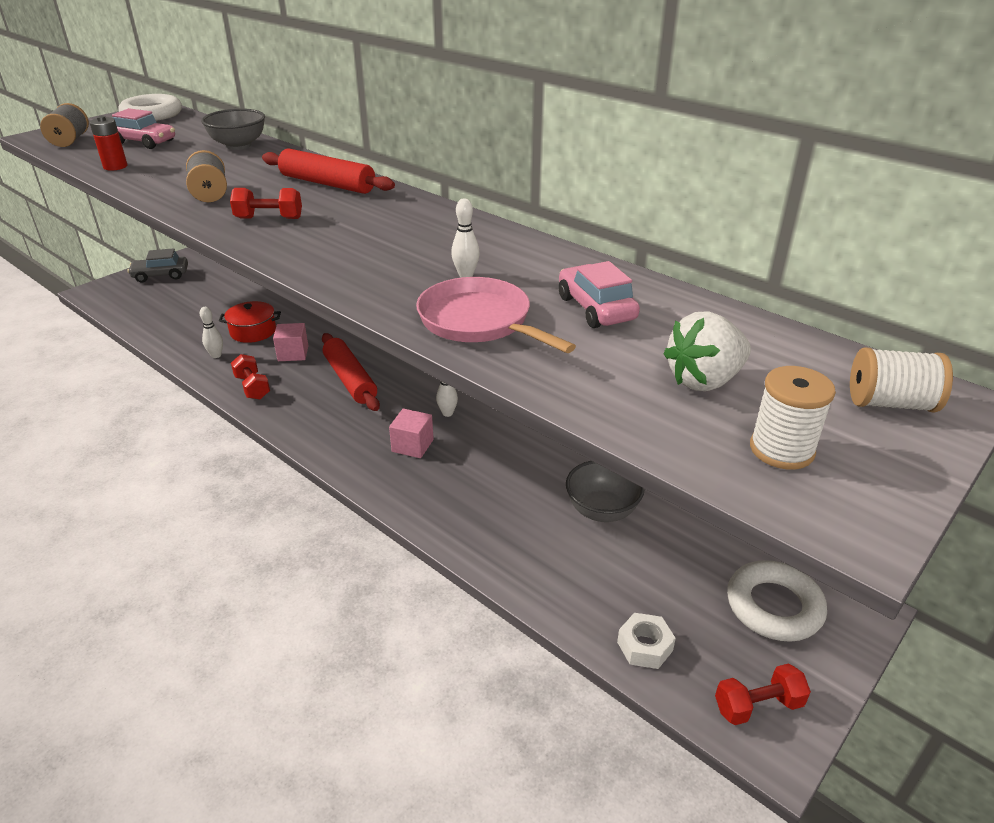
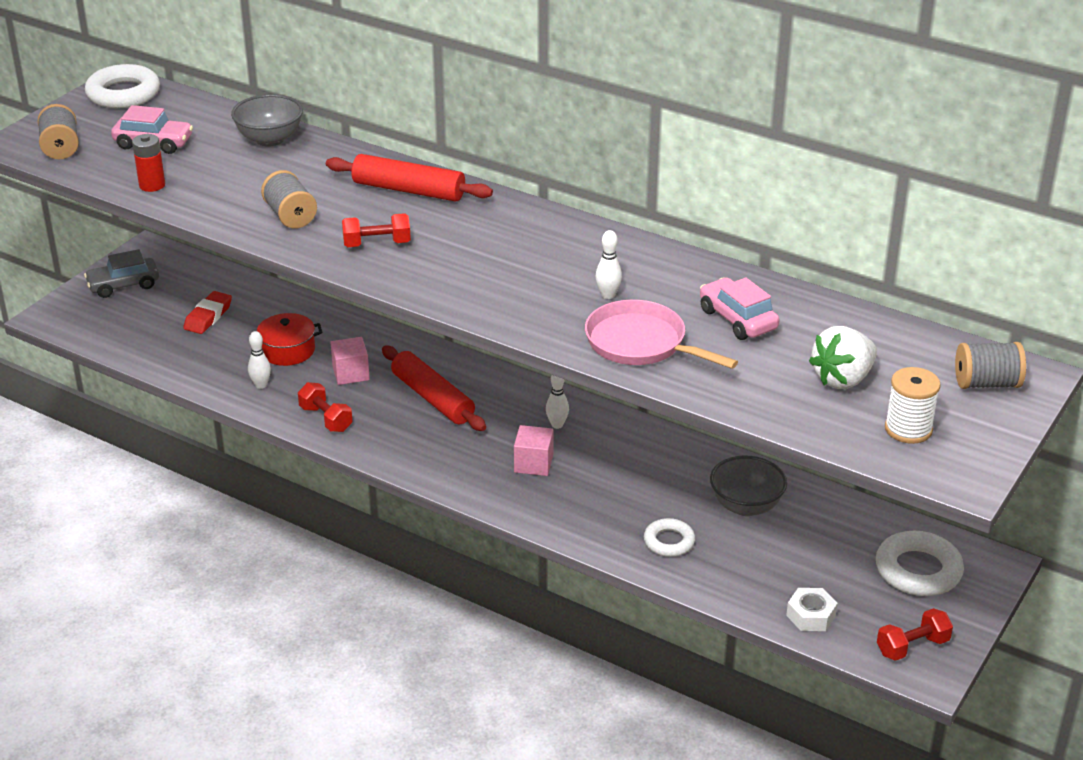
camera: 10 degrees left, 0 degrees up
white spool [850,347,953,413] -> grey spool [955,342,1026,389]
none -> red eraser [183,291,232,334]
none -> white ring [644,518,695,557]

